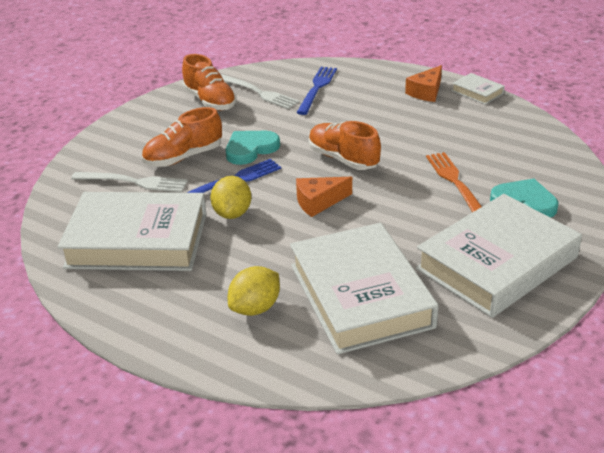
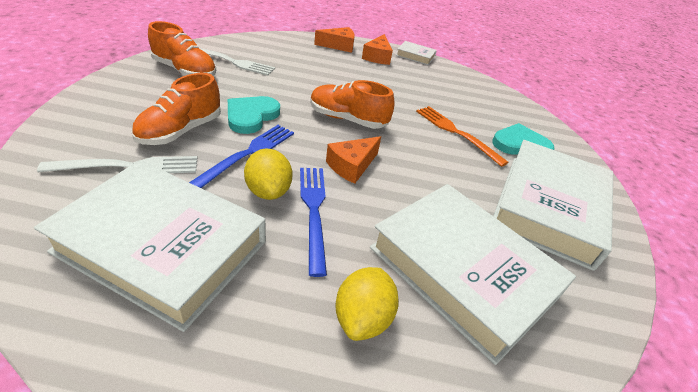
camera: 30 degrees left, 5 degrees up
white book [57,192,207,271] -> white book turned 45 degrees clockwise [34,160,266,332]
blue fork [297,67,337,115] -> blue fork moved to [300,168,327,277]
none -> orange cheese [314,27,355,53]

